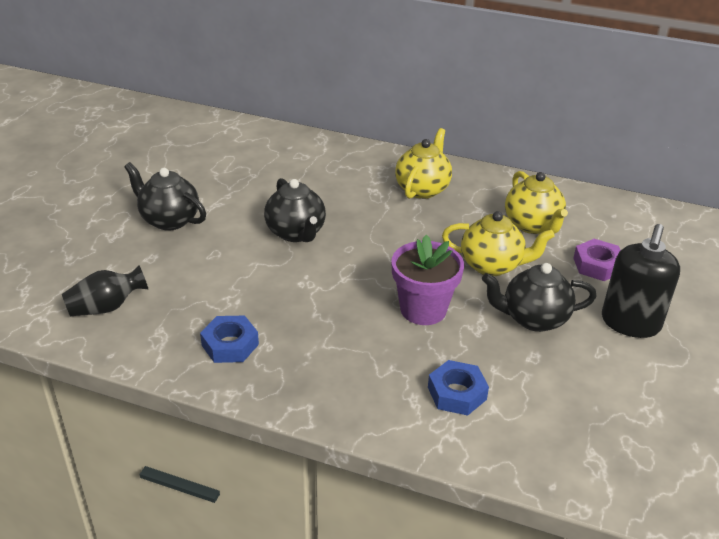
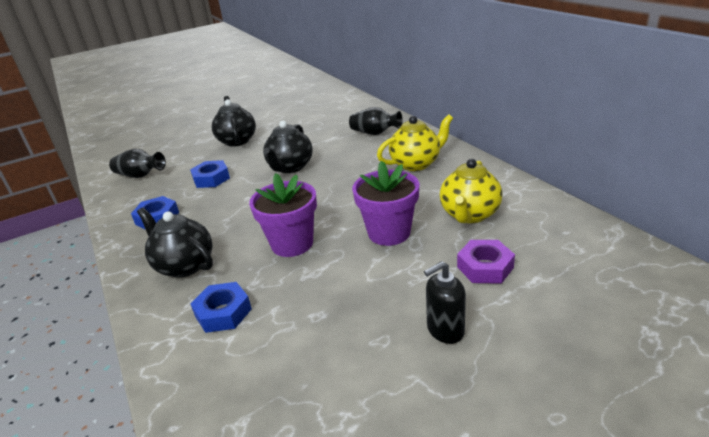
camera: 45 degrees right, 5 degrees down
yellow teapot [442,211,555,276] -> purple flower pot [352,161,419,246]
black teapot [482,263,597,332] -> black teapot moved to [137,207,213,278]
black soap dispenser [602,224,680,338] -> black soap dispenser [424,261,466,344], size x0.62
none -> blue nut [190,160,230,188]
none -> black vase [349,107,403,135]

